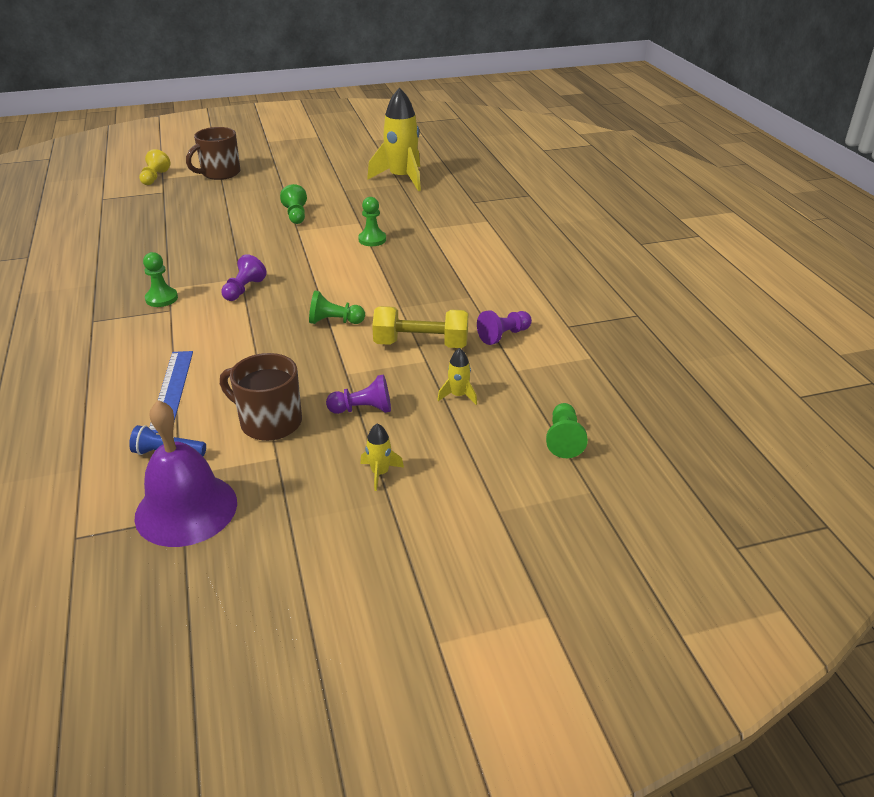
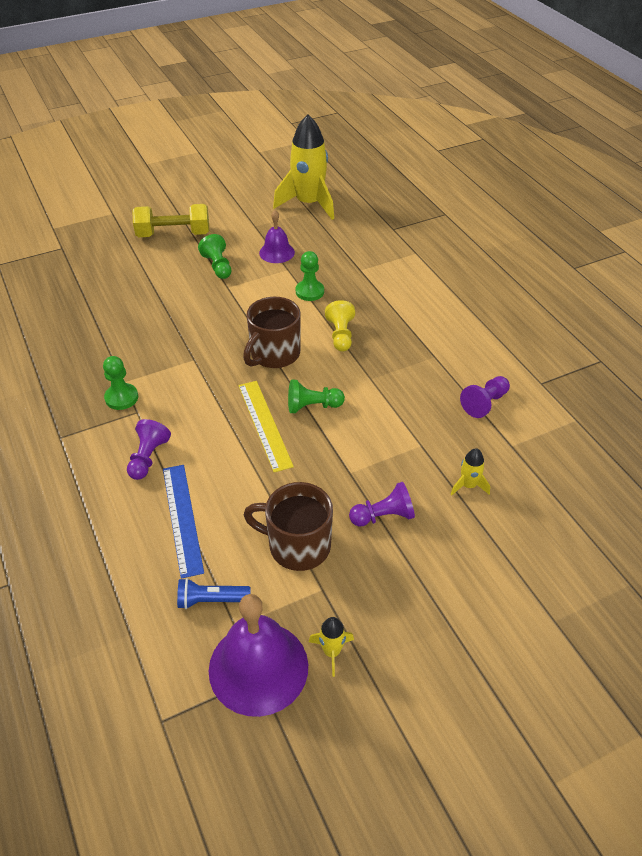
camera: 10 degrees left, 10 degrees up
yellow pawn [139,149,170,185] -> yellow pawn moved to [325,300,355,351]
brown mug [186,127,240,180] -> brown mug moved to [243,297,301,368]
purple pawn [221,254,267,301] -> purple pawn moved to [127,419,171,480]
yellow rocket [360,423,404,491] -> yellow rocket moved to [309,617,354,677]
yellow dumbbell [372,306,469,348] -> yellow dumbbell moved to [133,204,209,237]
green pawn [546,403,588,458] -> none
none -> yellow ruler [238,381,294,472]
none -> purple bell [259,210,295,263]

